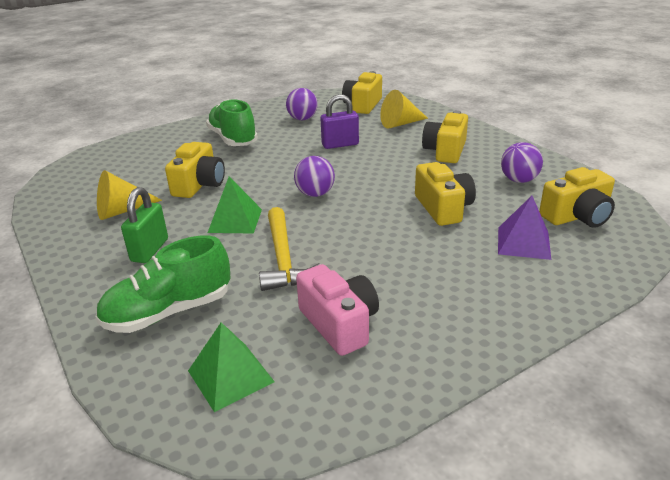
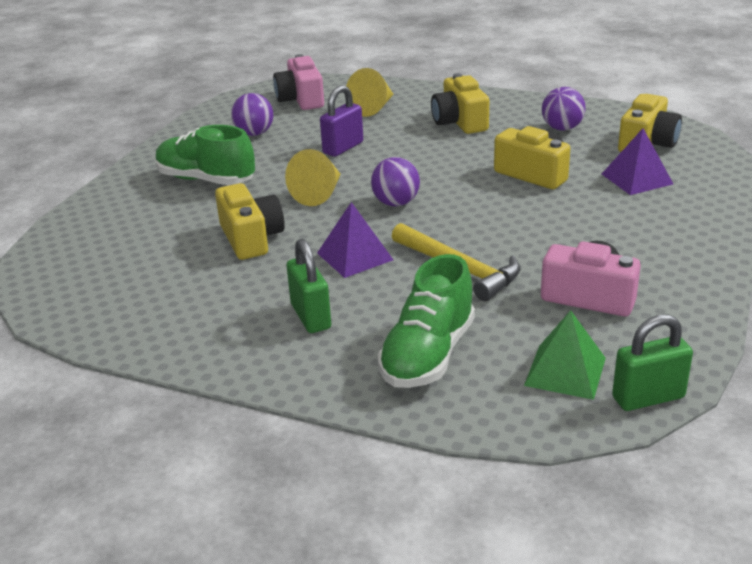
camera: 35 degrees left, 0 degrees up
yellow cone [97,170,162,220] -> yellow cone moved to [285,149,341,206]
green pyramid [208,177,262,234] -> purple pyramid [317,202,393,278]
yellow camera [342,71,382,114] -> pink camera [273,54,324,110]
none -> green padlock [612,314,693,411]

